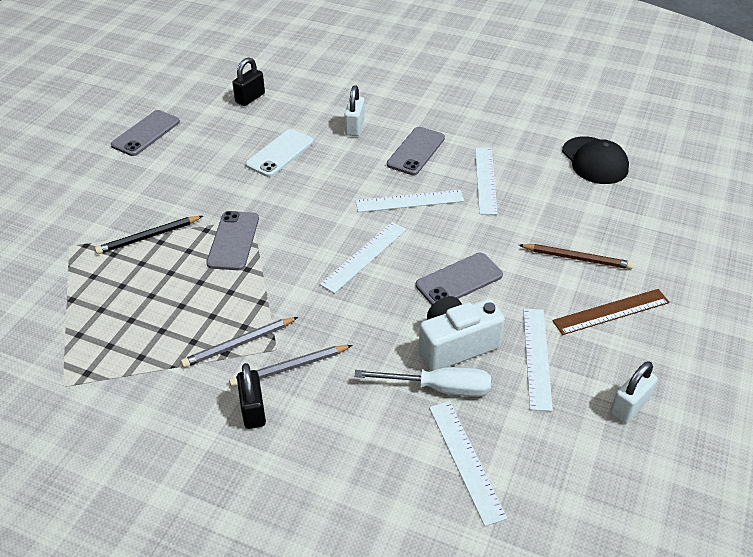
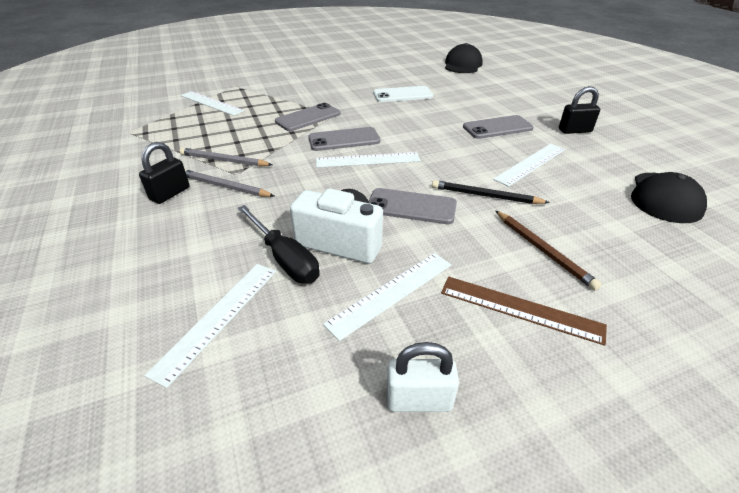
camera: 45 degrees right, 5 degrees down
black pencil [95,216,203,254] -> black pencil moved to [432,180,550,204]
grey phone [111,110,180,156] -> grey phone moved to [308,127,380,151]
black padlock [233,57,265,106] -> black padlock moved to [559,86,600,134]
white padlock [344,85,365,136] -> none
white screwdriver [354,367,491,397] -> black screwdriver [238,205,320,283]
white ruler [356,190,464,212] -> white ruler moved to [181,91,244,116]
none -> black cap [445,43,483,73]

